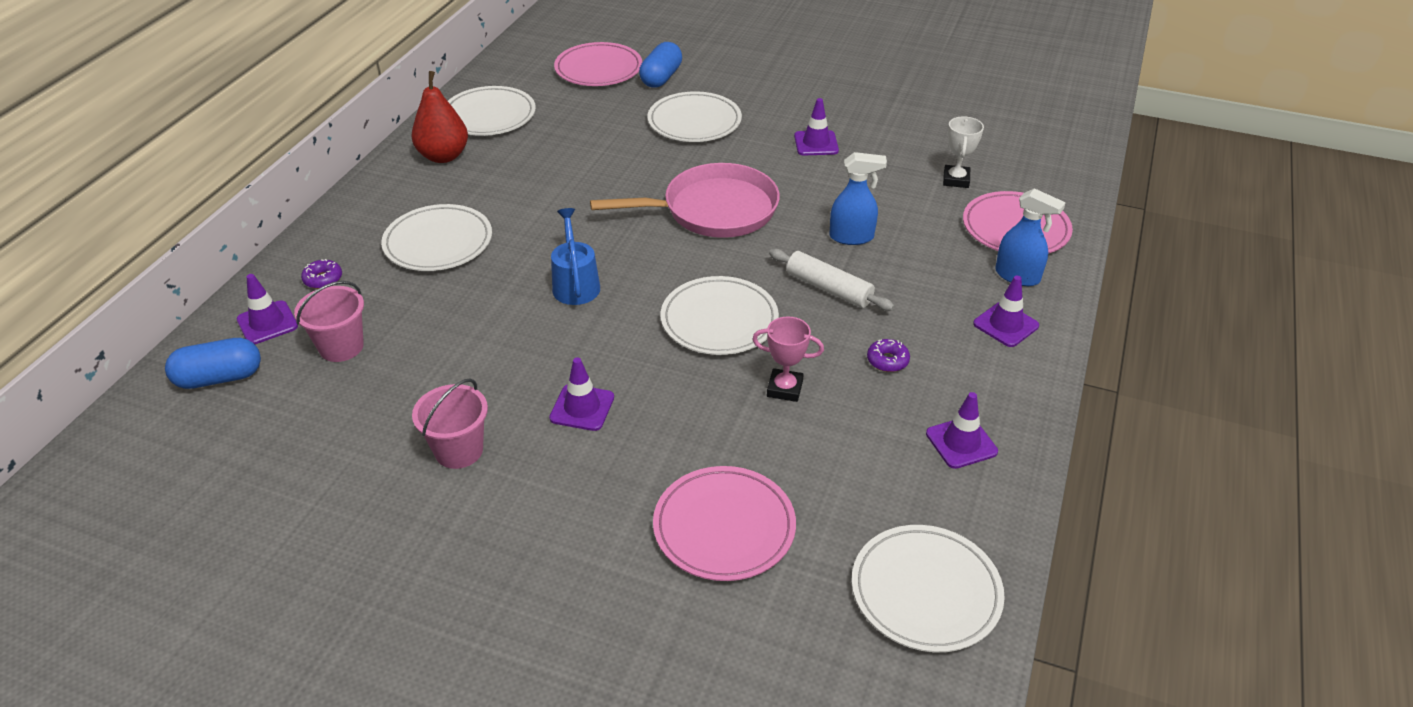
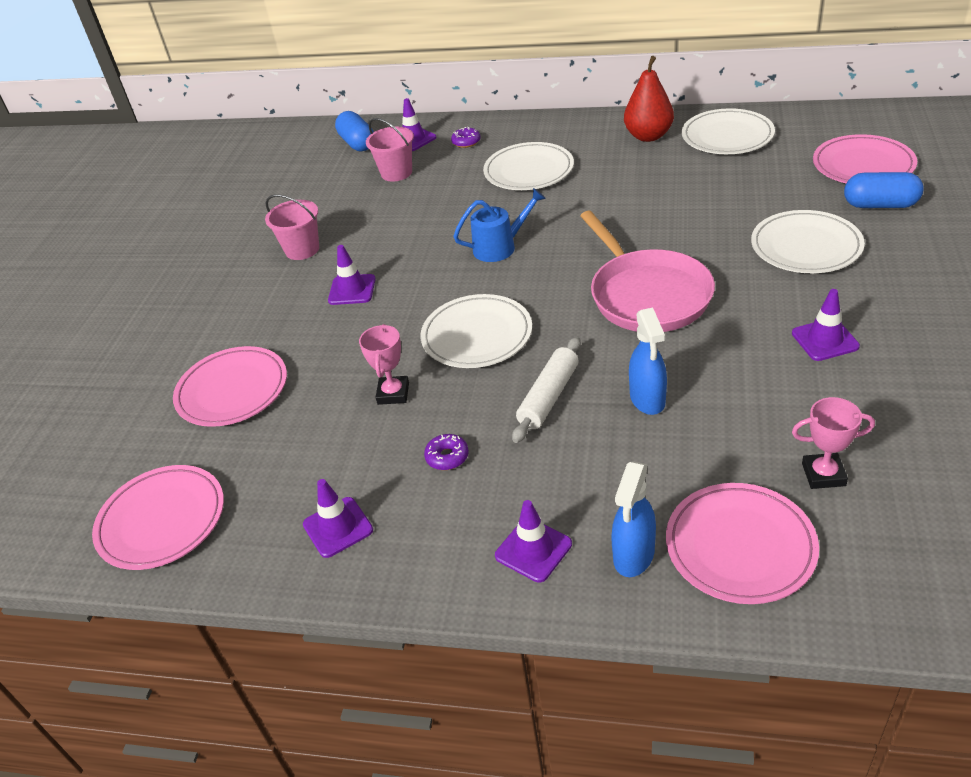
camera: 85 degrees right, 0 degrees up
white plate [852,525,1005,652] -> pink plate [92,465,224,570]
white trophy [943,116,984,188] -> pink trophy [792,397,875,489]

